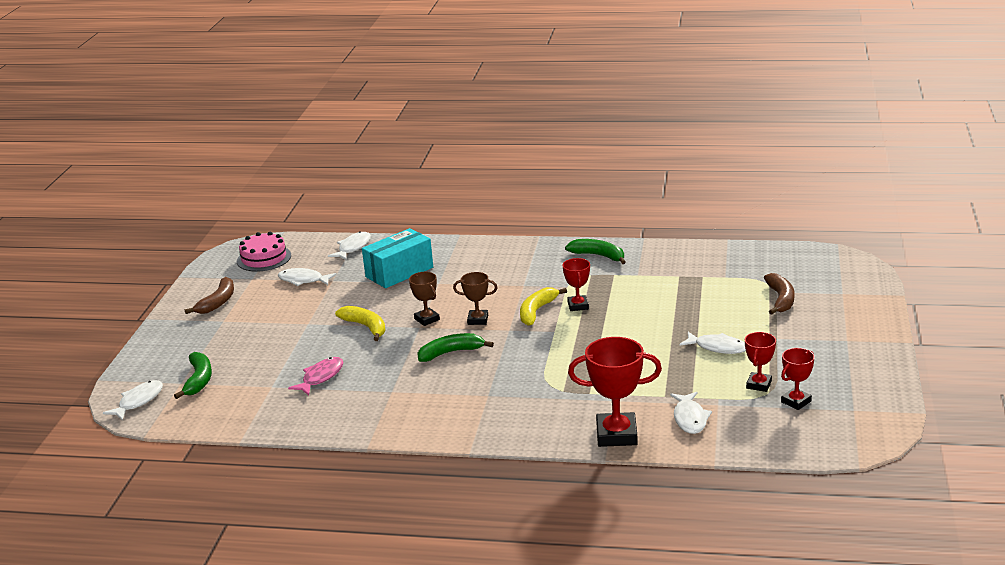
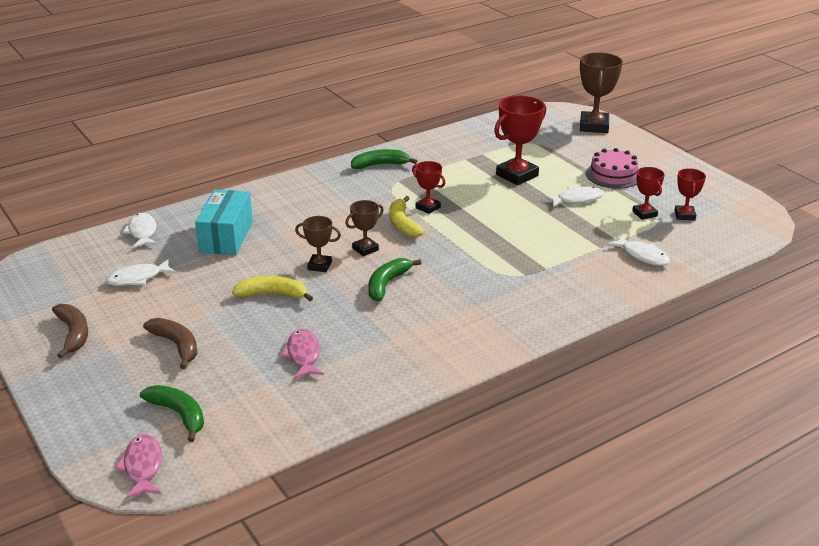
camera: 45 degrees left, 5 degrees up
white fish [103,380,163,420] -> pink fish [115,434,162,499]
pink cake [237,232,291,272] -> pink cake moved to [586,148,638,189]
red trophy [568,337,662,447] -> red trophy moved to [494,96,546,185]
brown banana [764,273,795,315] -> brown banana moved to [143,318,197,369]
none -> brown trophy [580,52,623,133]

